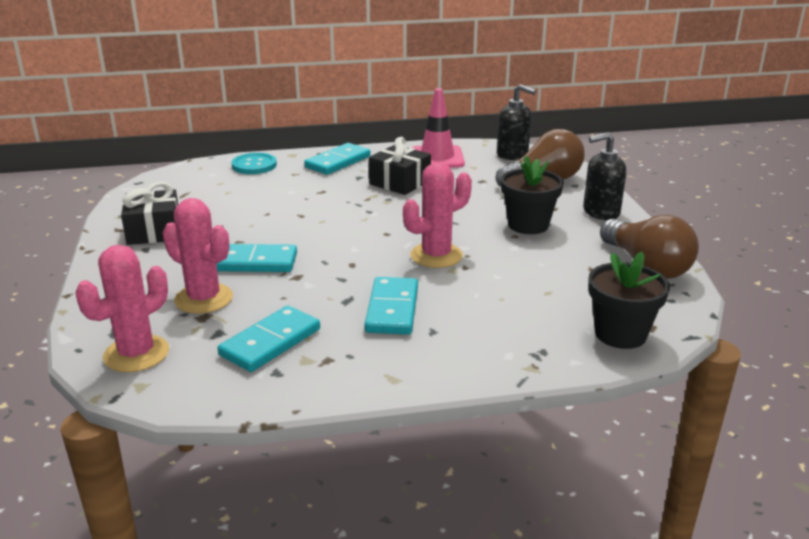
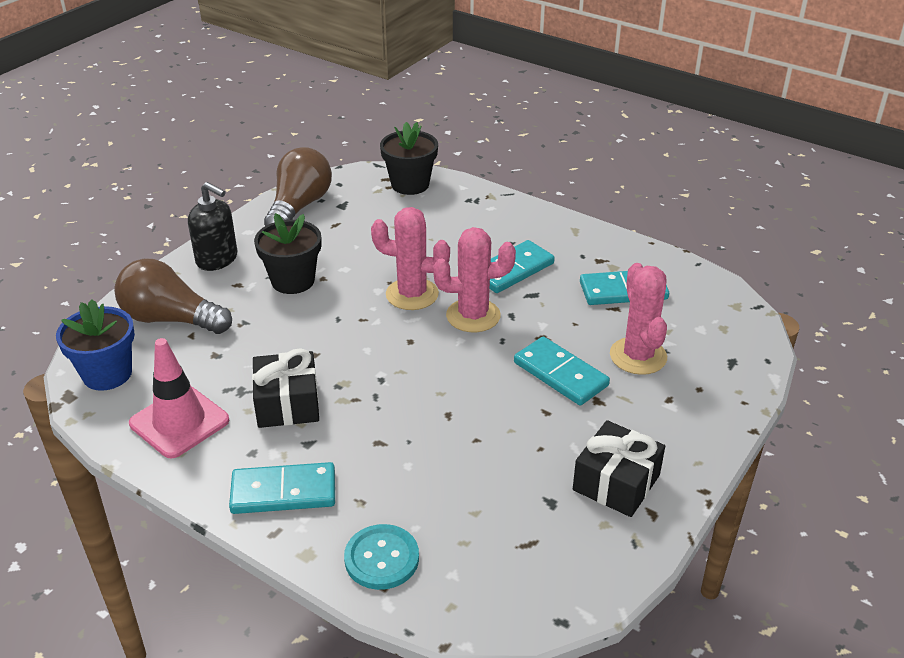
camera: 135 degrees left, 10 degrees up
pink cactus [75,245,169,372] -> pink cactus moved to [433,227,516,332]
black soap dispenser [497,84,536,160] -> blue flower pot [56,299,135,391]

